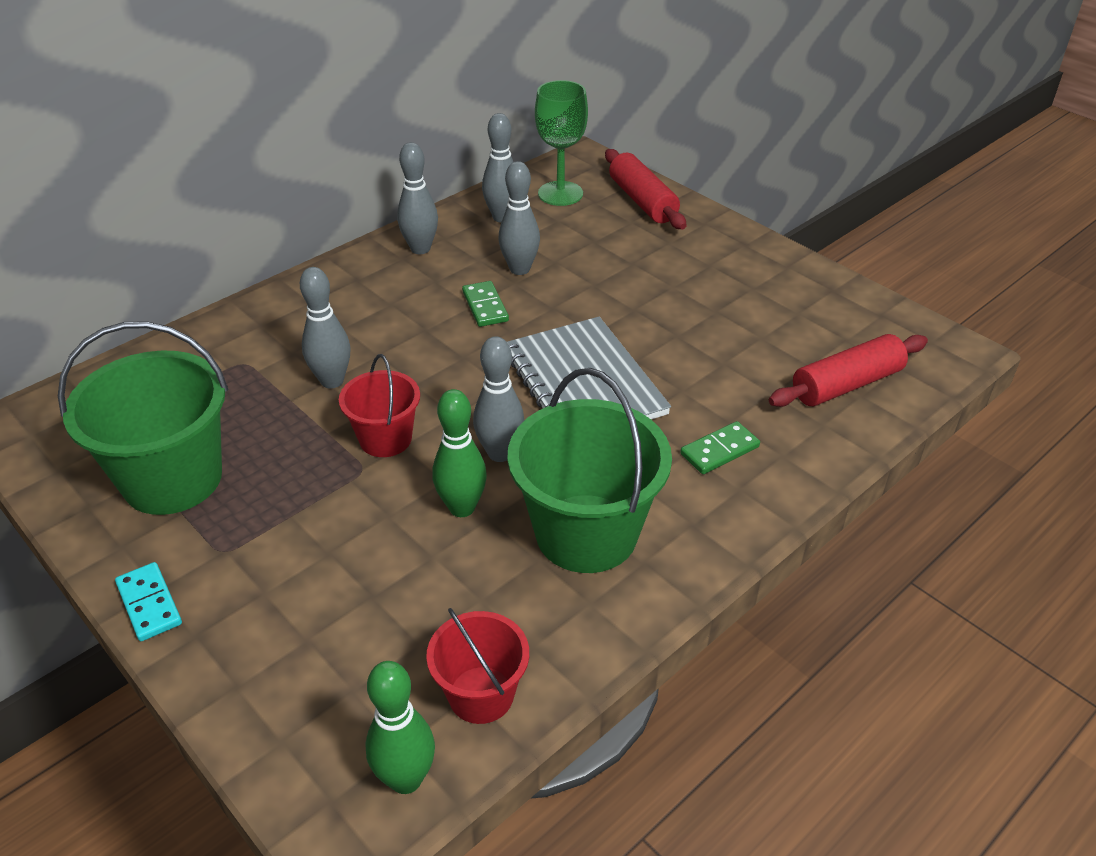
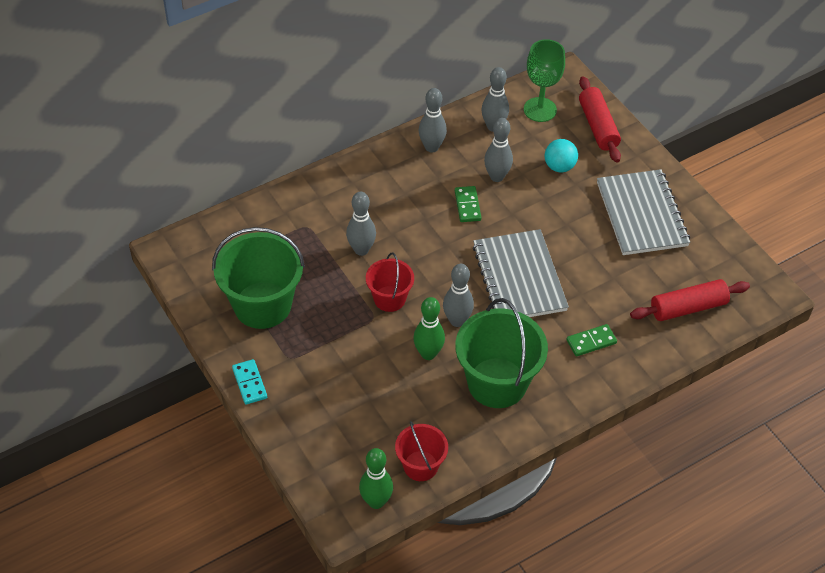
camera: 10 degrees right, 10 degrees up
none -> turquoise ball [545,139,578,172]
none -> grey notebook [597,169,690,255]

